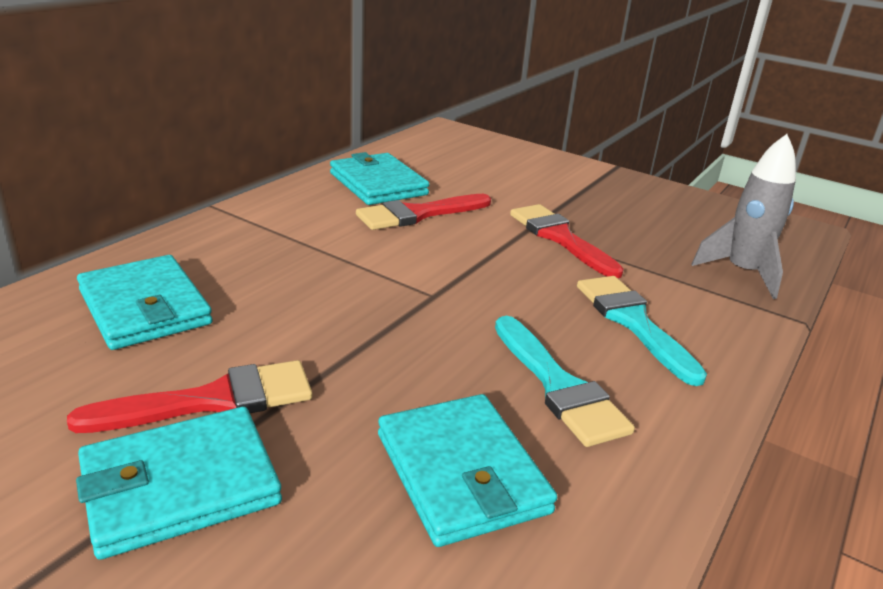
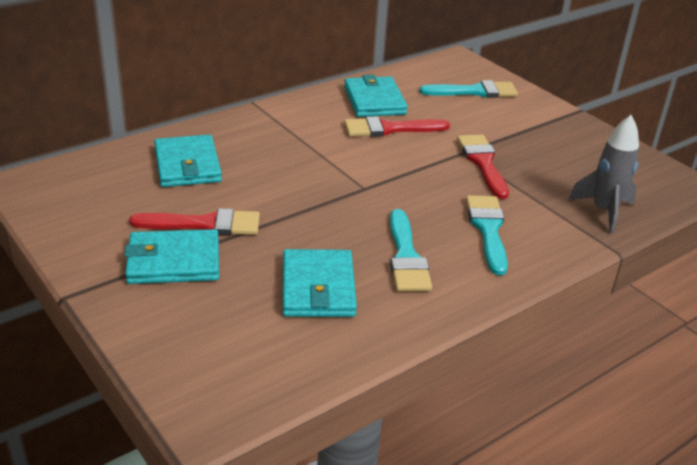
camera: 20 degrees right, 5 degrees up
none -> turquoise brush [419,80,518,98]

